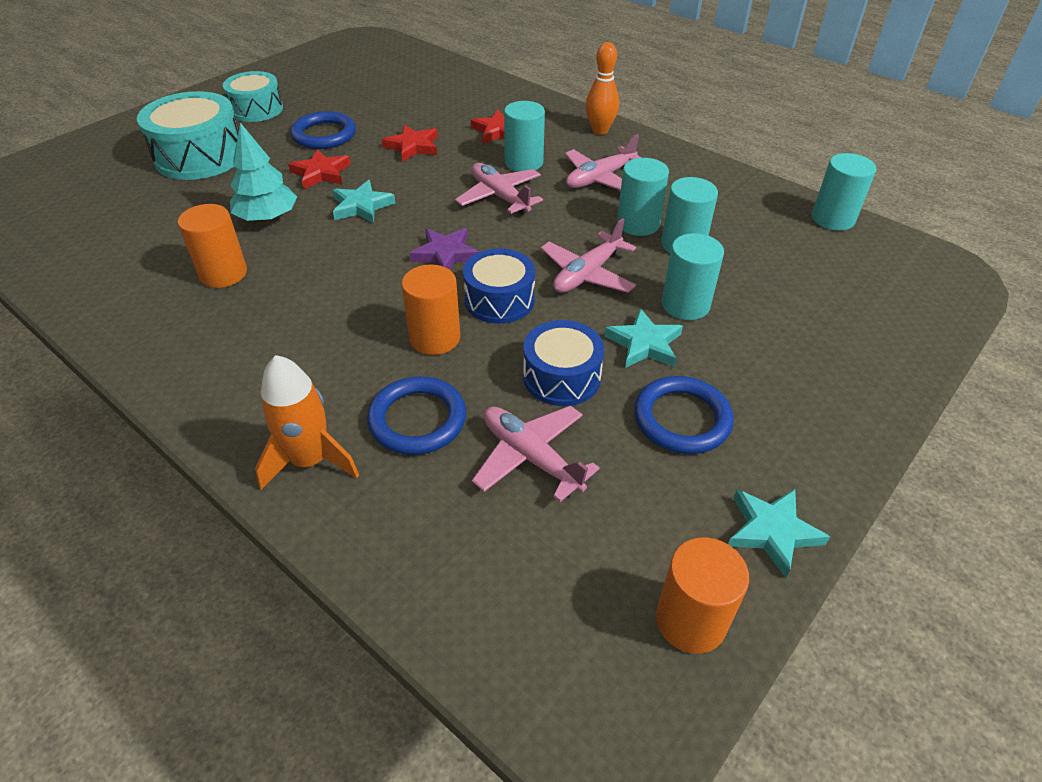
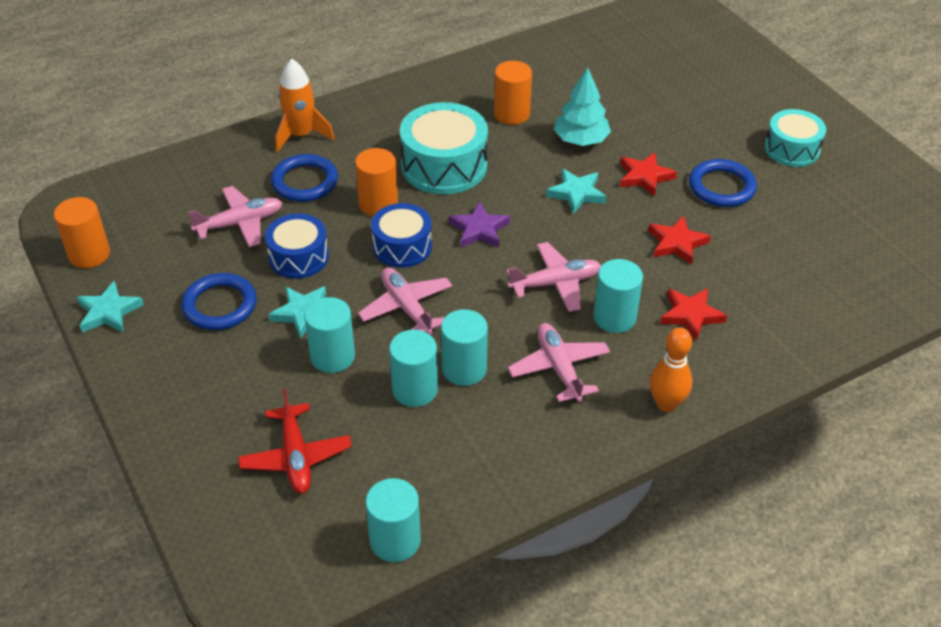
camera: 110 degrees right, 0 degrees up
turquoise drum [137,91,239,180] -> turquoise drum moved to [400,102,488,194]
none -> red plane [238,389,352,494]

